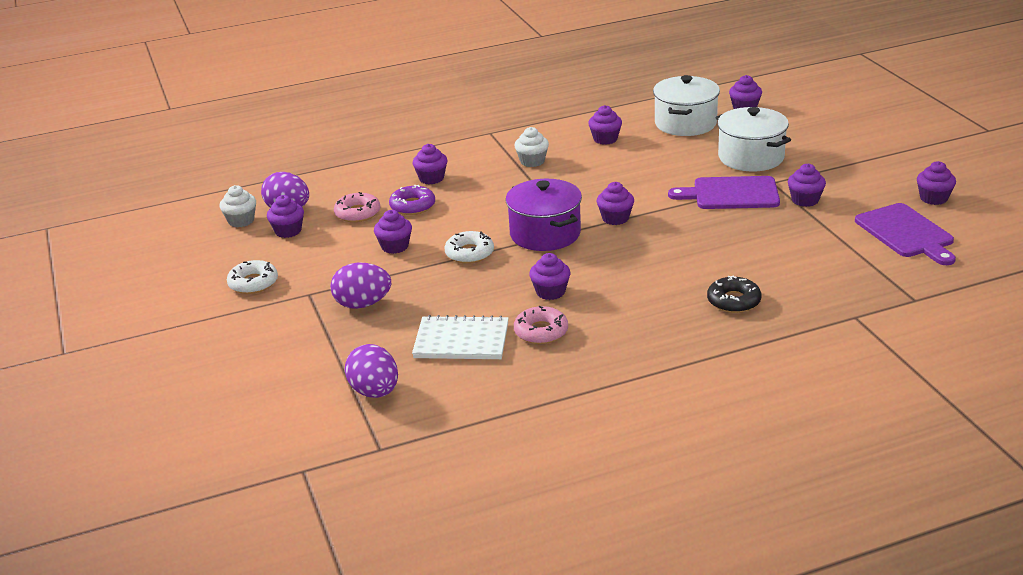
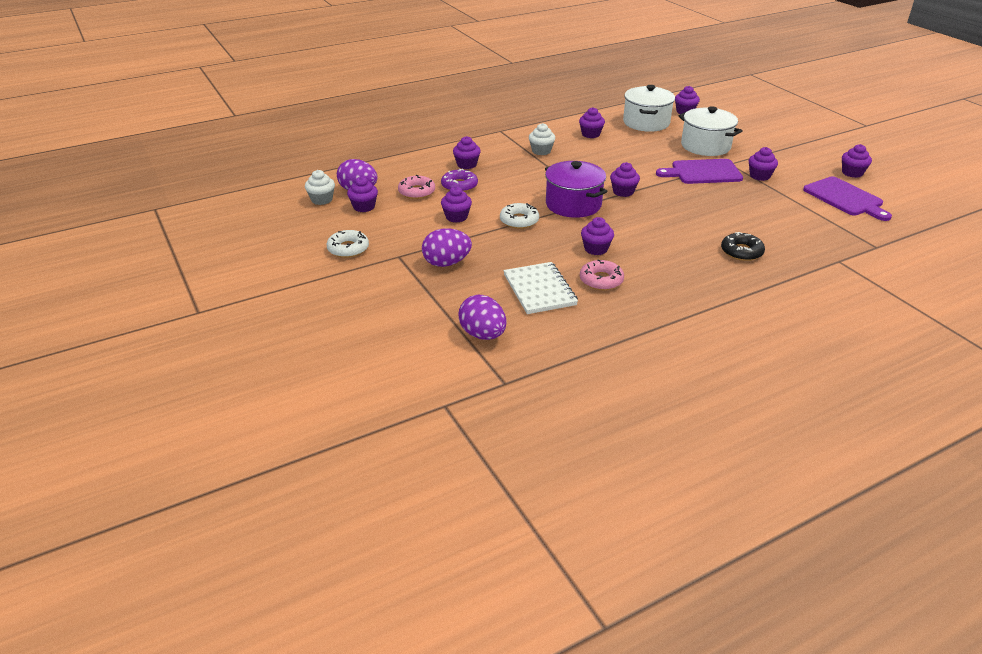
camera: 10 degrees left, 5 degrees up
white notebook [412,315,509,359] -> white notebook turned 75 degrees clockwise [503,262,578,314]

